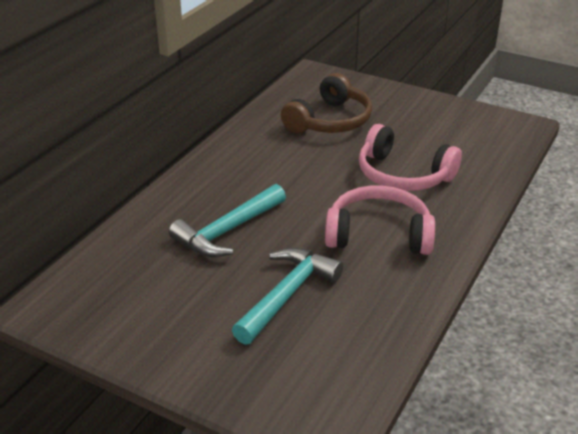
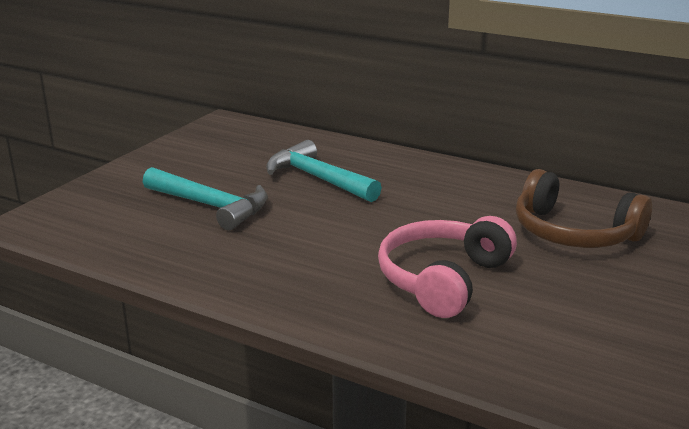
camera: 90 degrees right, 10 degrees down
pink headphones [325,186,435,255] -> none

